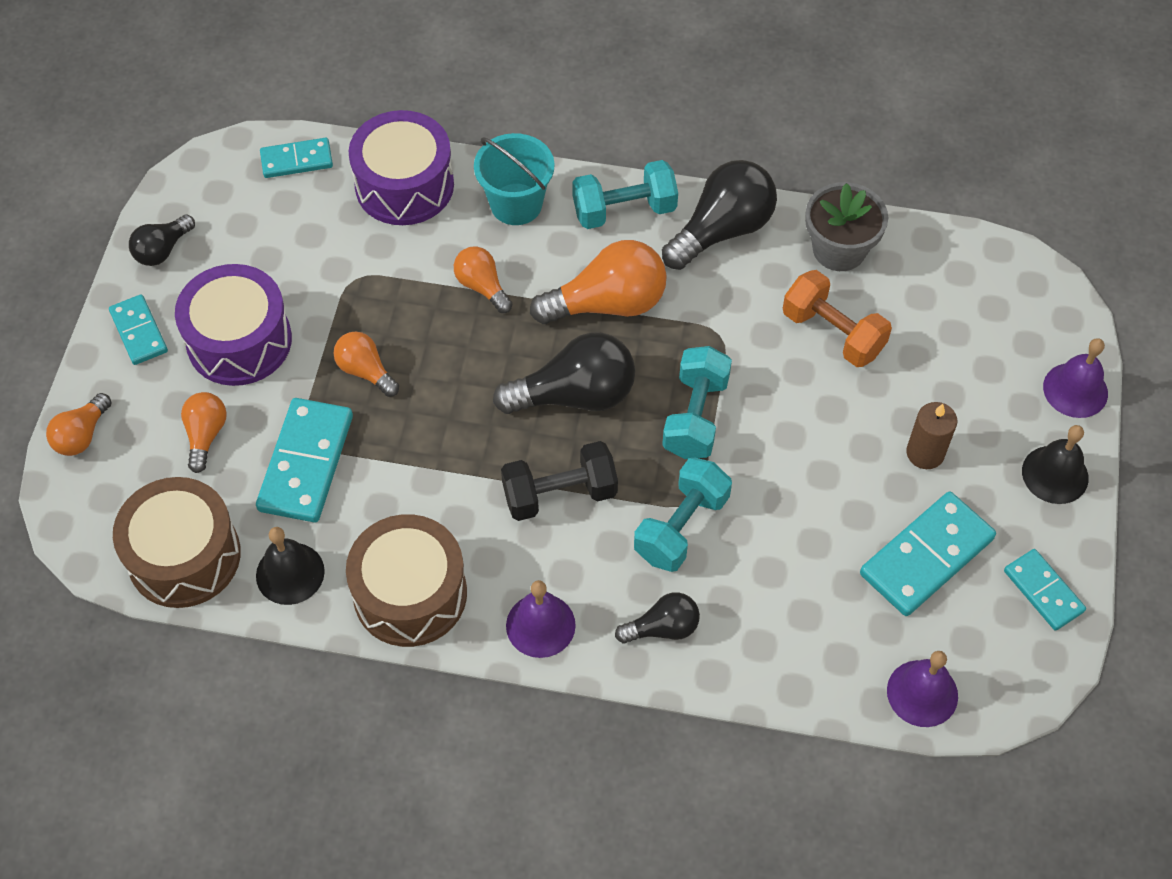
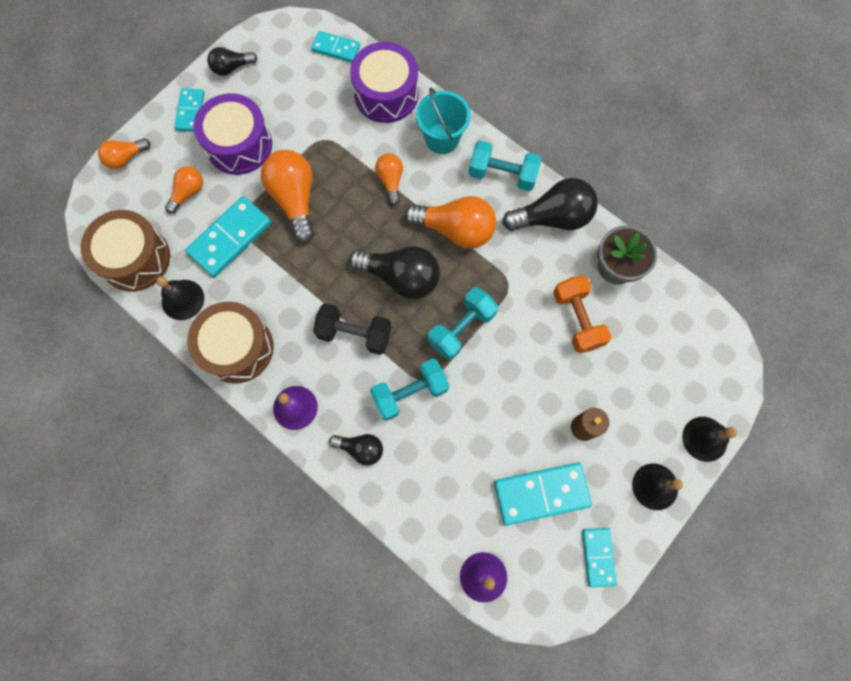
camera: 30 degrees right, 15 degrees up
orange light bulb [334,332,399,397] -> orange light bulb [261,150,314,243], size x1.79
purple bell [1043,338,1108,418] -> black bell [682,417,737,462]

